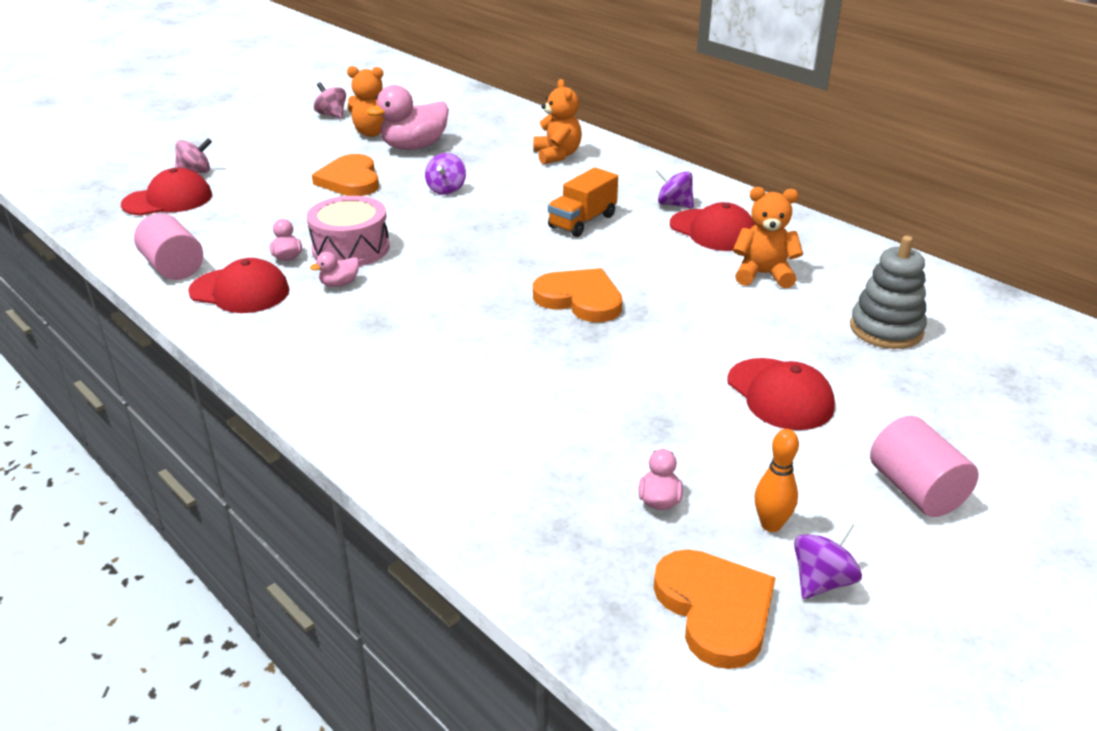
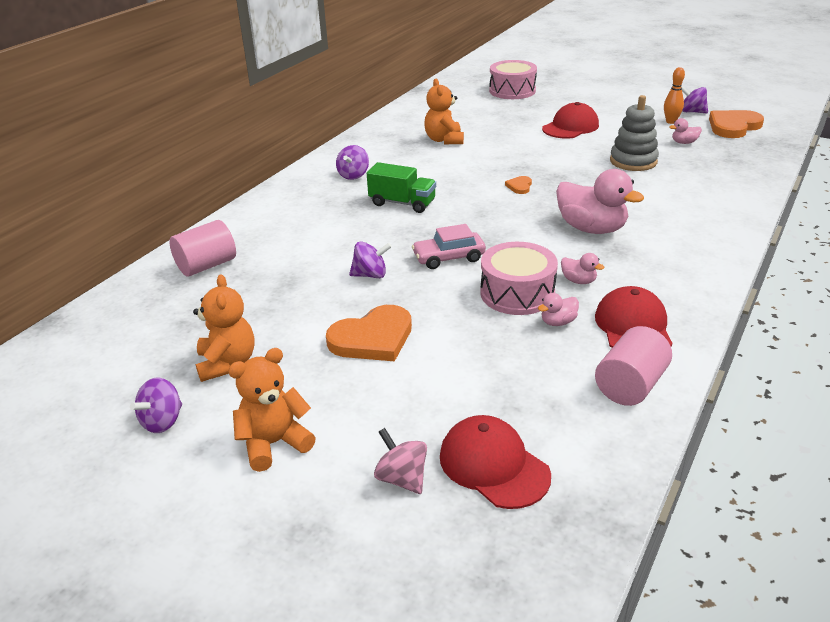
camera: 105 degrees left, 0 degrees up
pink spinning top [314,82,346,119] -> purple spinning top [130,377,182,433]
pink duck [366,85,449,150] -> pink duck moved to [556,169,644,234]
orange teddy bear [533,79,582,164] -> orange teddy bear moved to [228,348,316,472]
orange heart [533,268,622,322] -> orange heart [505,176,532,194], size x0.47
orange truck [548,167,618,237] -> green truck [367,162,436,213]
red cap [670,202,755,251] -> none
grey stacking toy [850,236,927,349] -> grey stacking toy moved to [610,95,659,171]
pink cylinder [870,416,979,517] -> pink cylinder moved to [169,220,236,276]
none -> pink car [412,224,486,269]
none -> pink drum [489,60,537,99]

